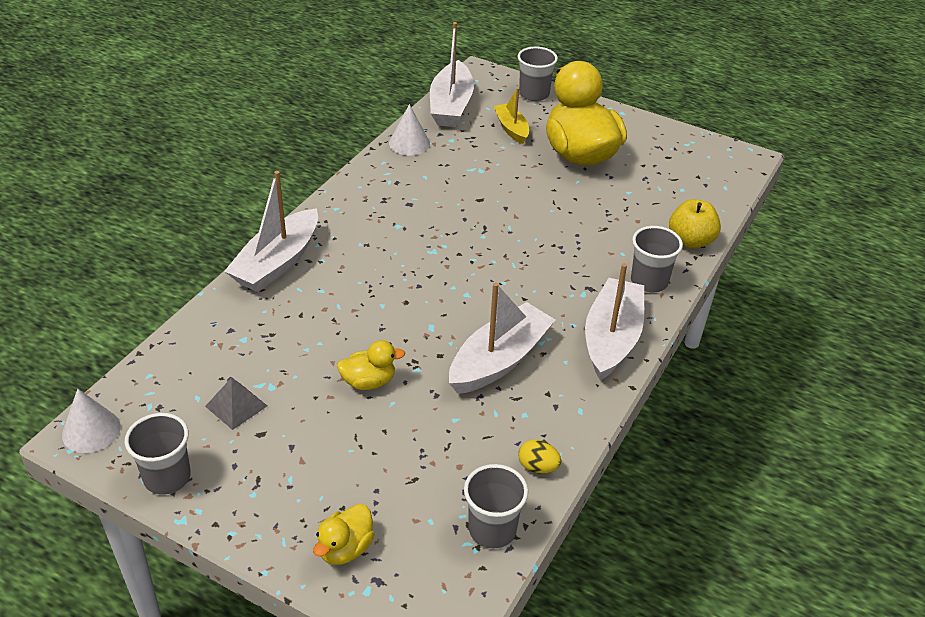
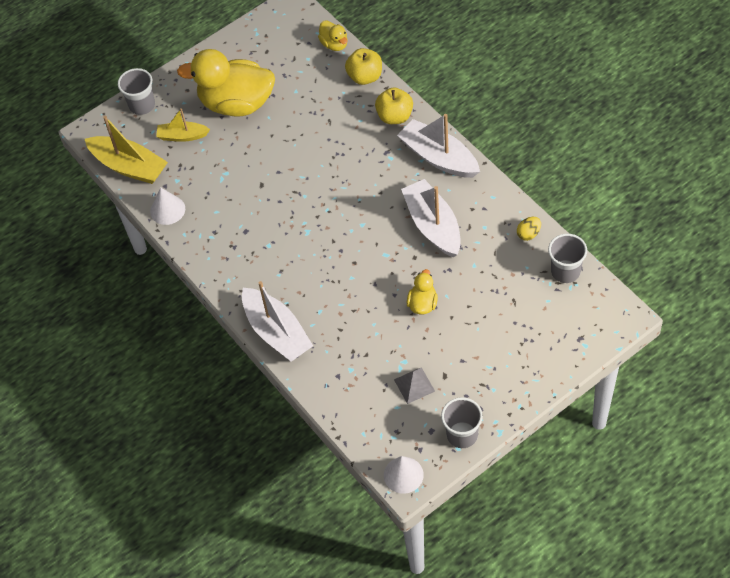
camera: 60 degrees left, 15 degrees up
yellow duck [313,504,375,565] -> yellow duck moved to [318,20,347,51]
white boat [430,22,474,127] -> yellow boat [85,115,168,184]
grey cup [631,226,683,292] -> yellow apple [375,87,413,124]

